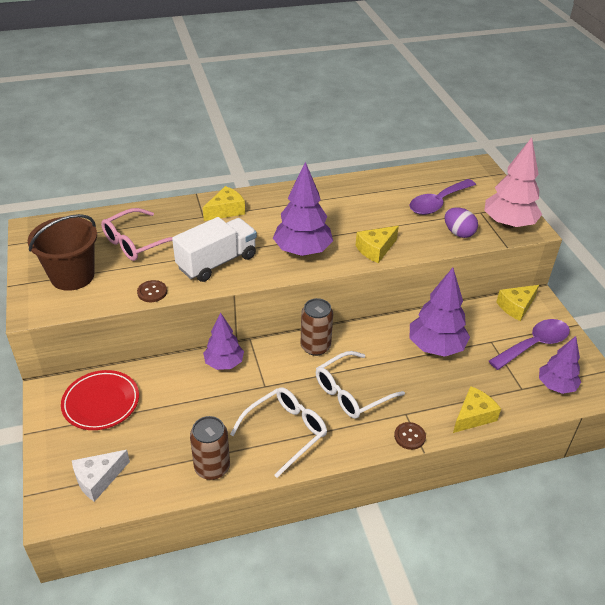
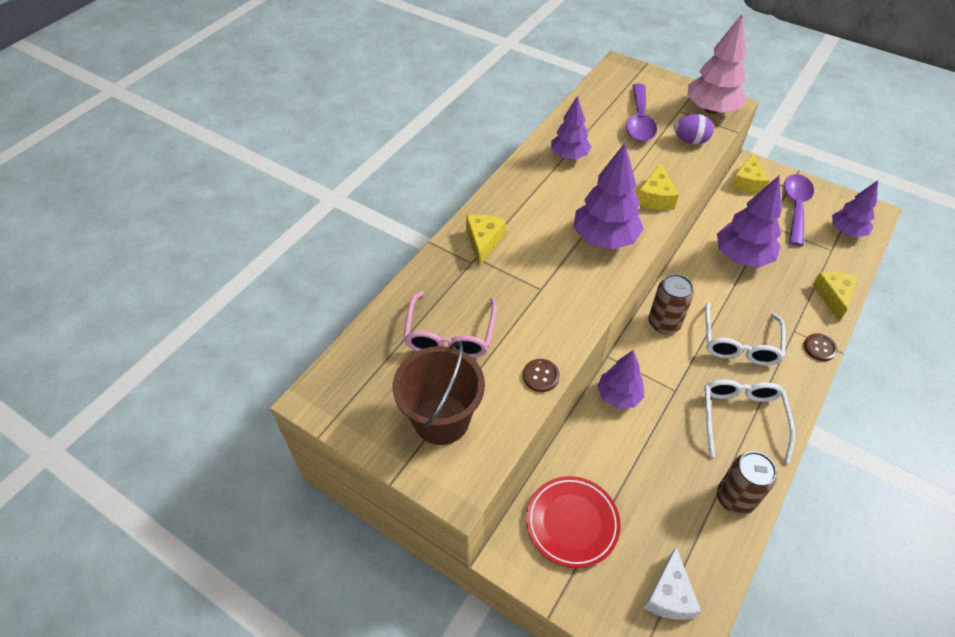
camera: 40 degrees left, 10 degrees up
white truck [172,217,257,282] -> none
none -> purple tree [551,96,592,160]

